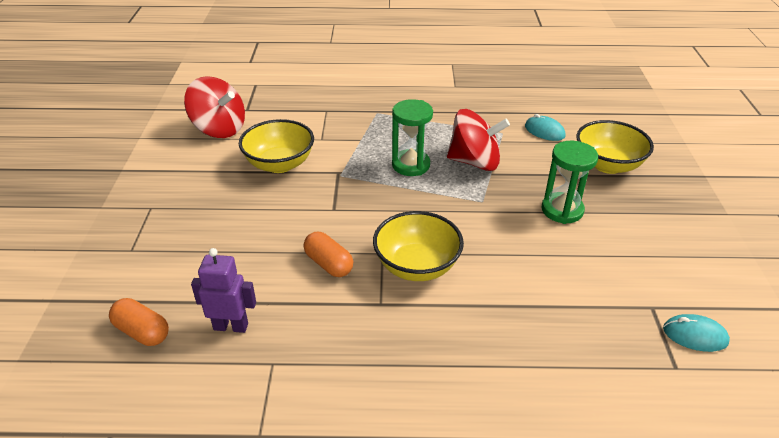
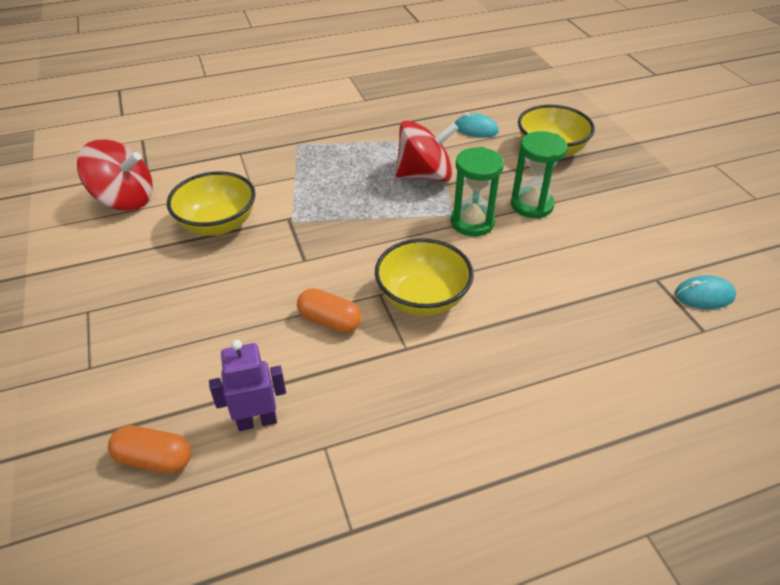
camera: 20 degrees left, 5 degrees up
green hourglass [392,99,433,176] -> green hourglass moved to [451,147,504,236]

